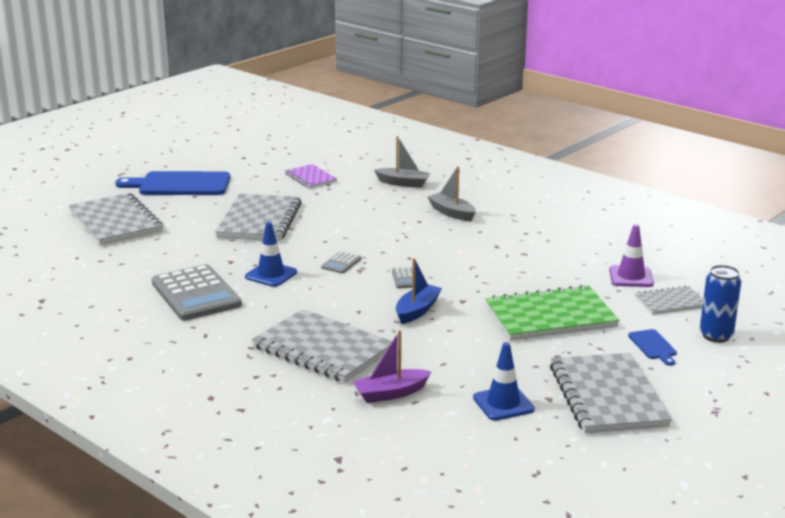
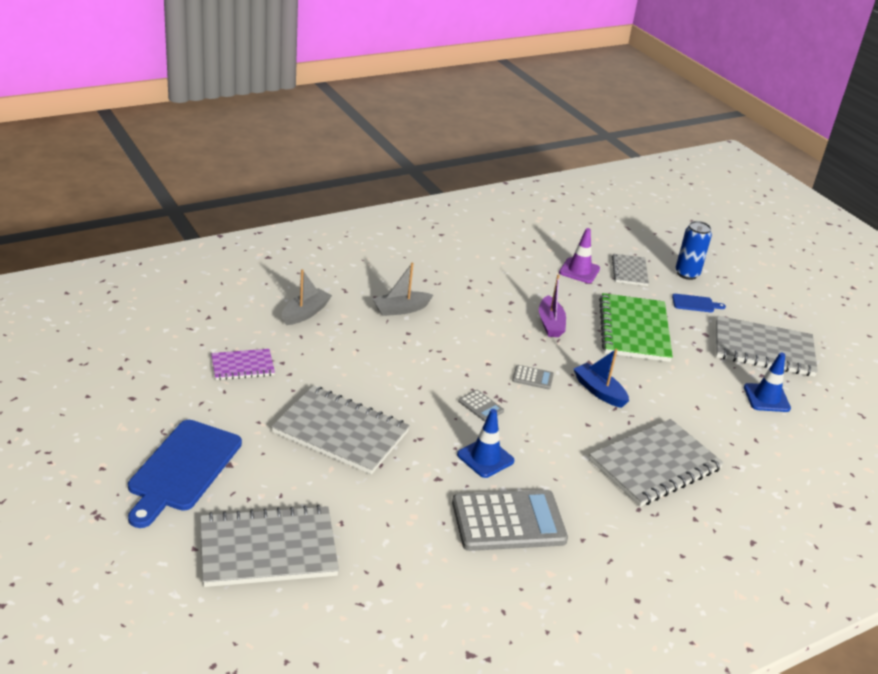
camera: 75 degrees left, 10 degrees up
purple boat [353,330,432,403] -> purple boat moved to [539,275,566,337]

